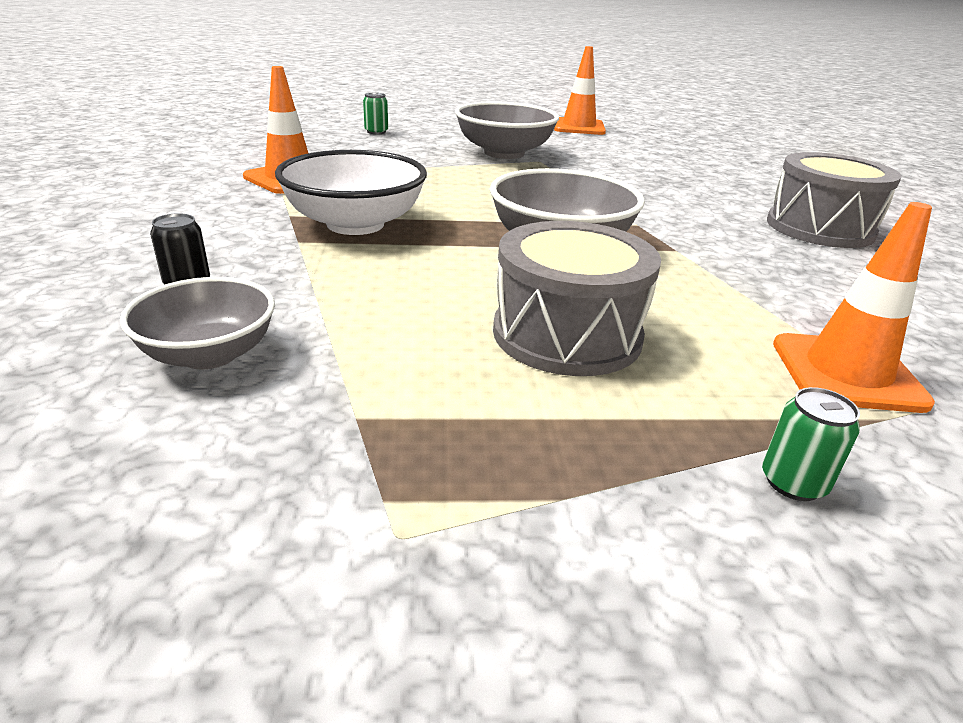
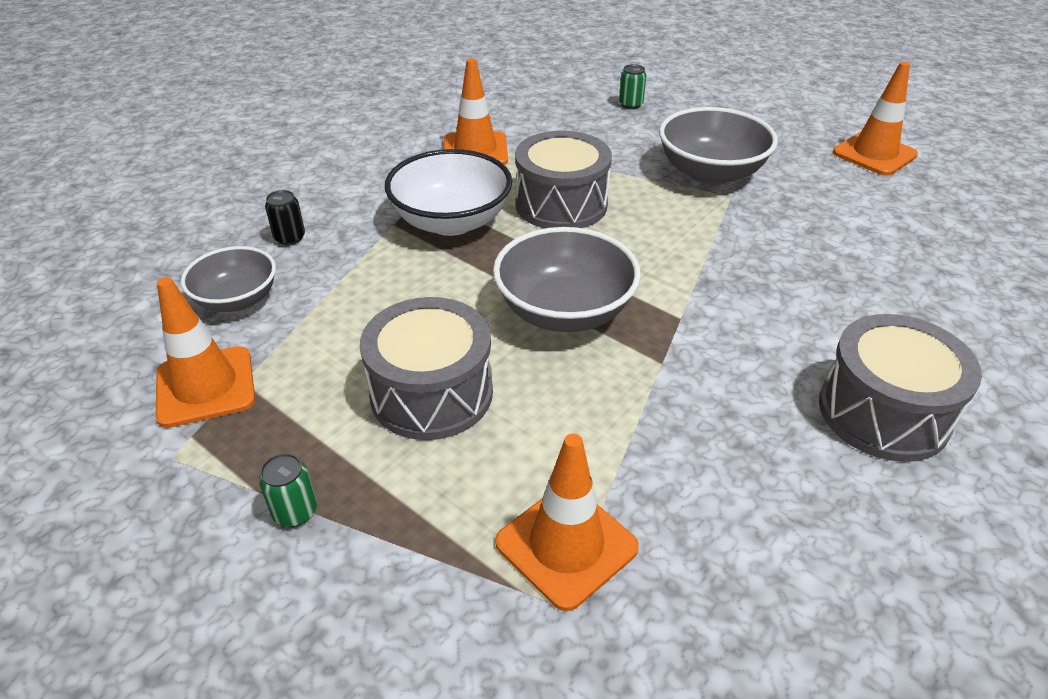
camera: 45 degrees right, 10 degrees up
green can [762,387,860,501] -> green can moved to [259,453,317,527]
none -> orange traffic cone [156,277,255,428]
none -> grey drum [515,131,612,228]

